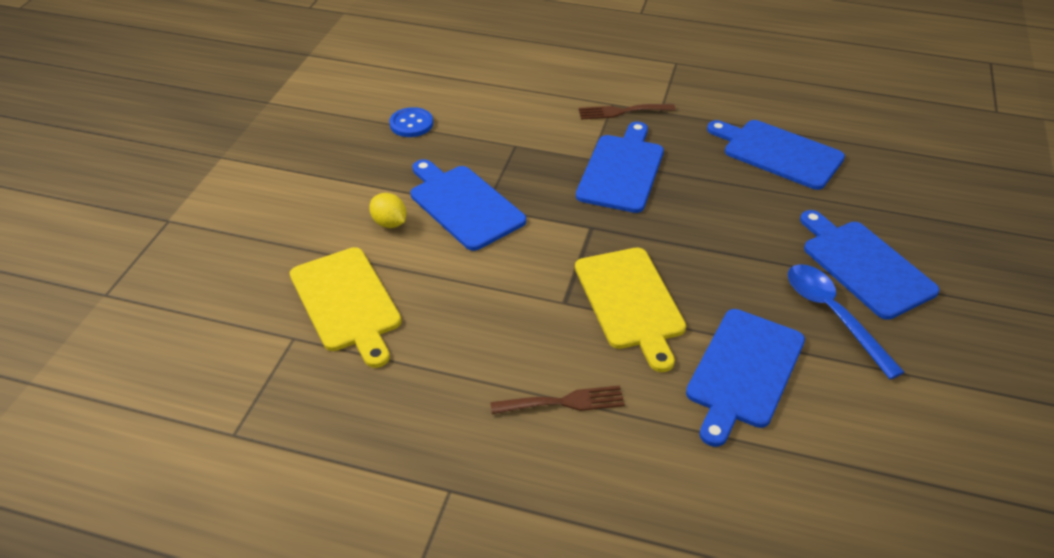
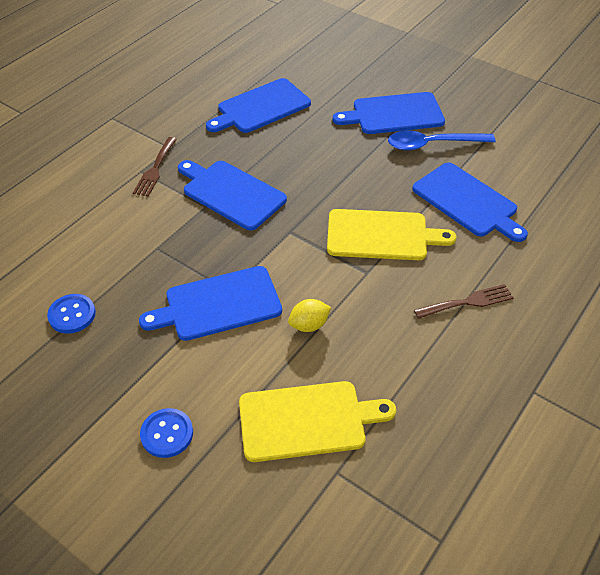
camera: 70 degrees left, 5 degrees up
yellow lemon [369,193,407,228] -> yellow lemon moved to [288,299,331,332]
brown fork [490,385,625,414] -> brown fork turned 60 degrees clockwise [414,284,514,319]
none -> blue button [140,408,193,458]

